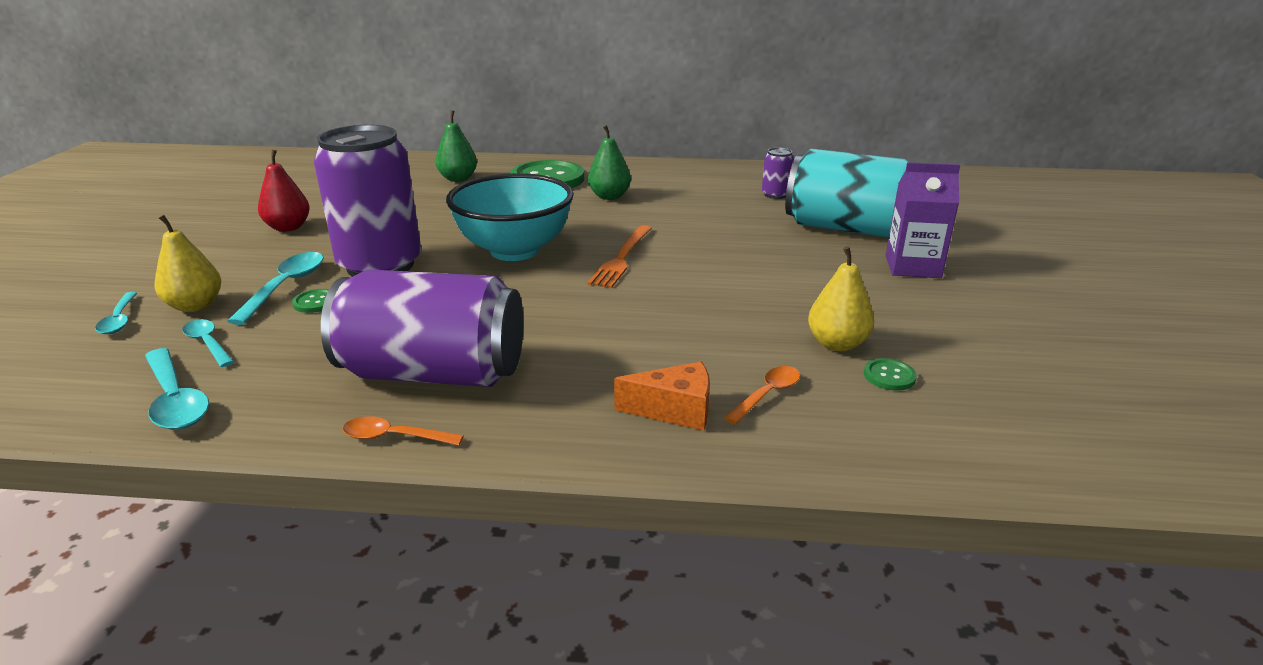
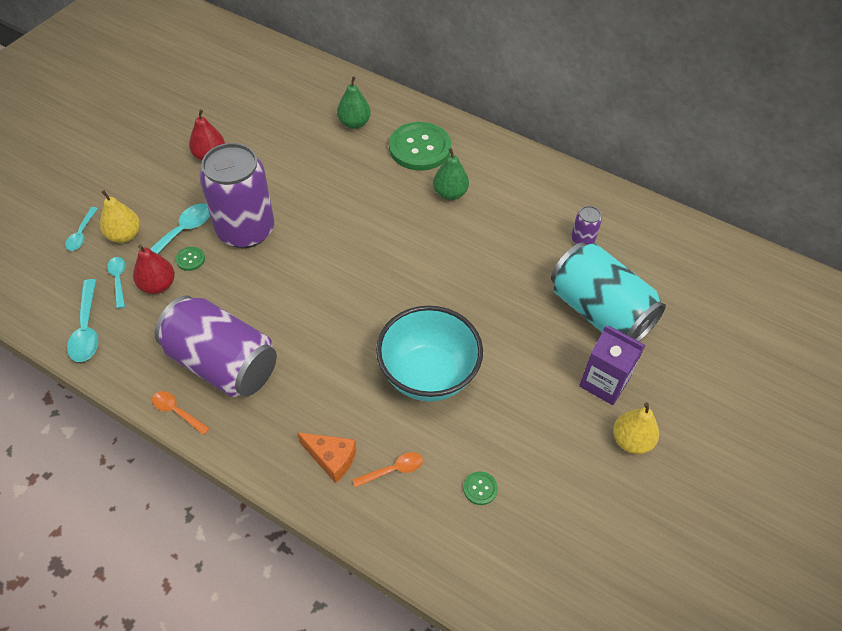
camera: 25 degrees right, 25 degrees up
turquoise bowl [446,173,574,261] -> turquoise bowl moved to [376,306,483,402]
orange fork [587,225,652,288] -> none
yellow pear [808,246,874,351] -> yellow pear moved to [613,402,659,454]
none -> red pear [133,245,175,294]

